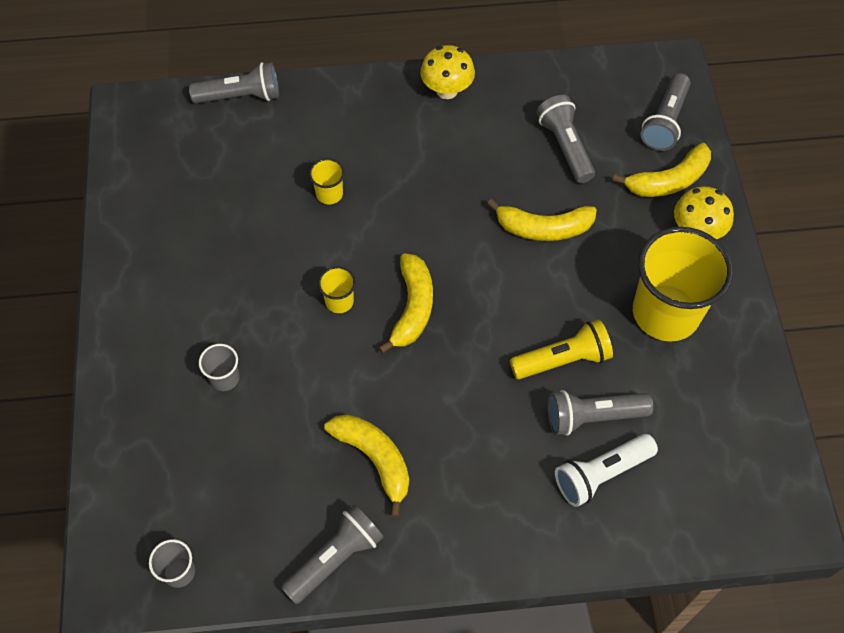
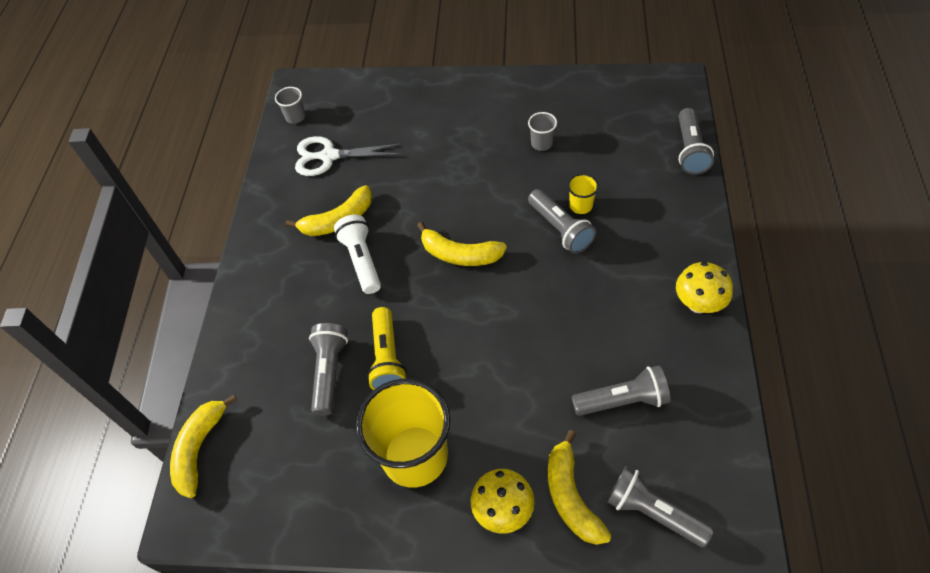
camera: 105 degrees right, 5 degrees down
grey cup [199,344,240,391] -> grey cup moved to [528,112,557,151]
grey flashlight [281,504,384,604] -> grey flashlight moved to [528,189,596,254]
yellow cup [318,266,356,313] -> none
yellow banana [487,199,597,241] -> yellow banana moved to [170,394,237,498]
white flashlight [555,434,658,507] -> white flashlight moved to [334,215,381,294]
none -> white scissors [295,136,402,176]

